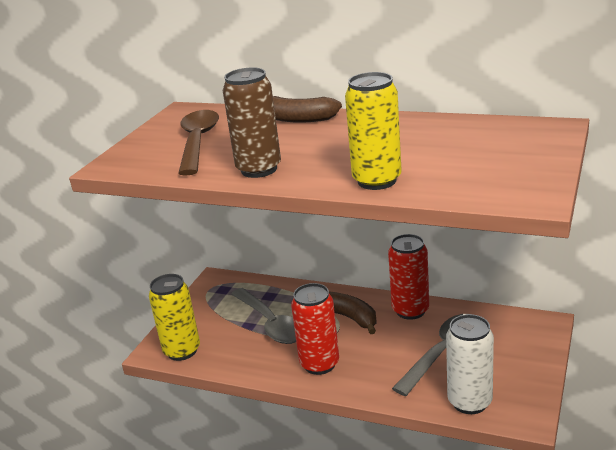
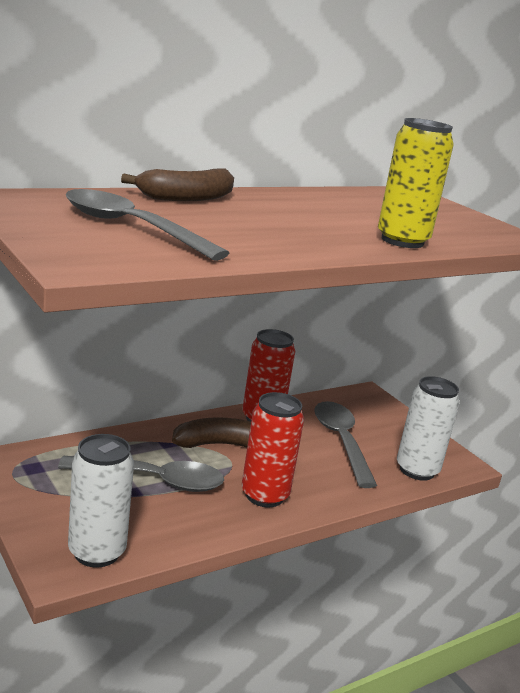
camera: 60 degrees left, 5 degrees down
yellow can [149,274,200,361] -> white can [68,434,134,567]
brown spoon [178,110,219,176] -> grey spoon [66,189,229,261]
brown can [223,67,281,178] -> none

